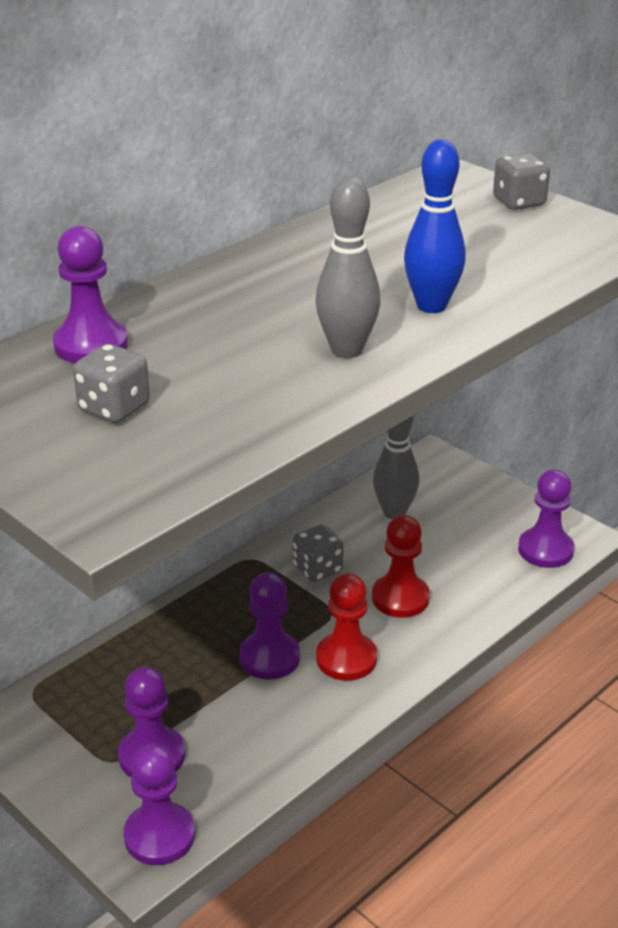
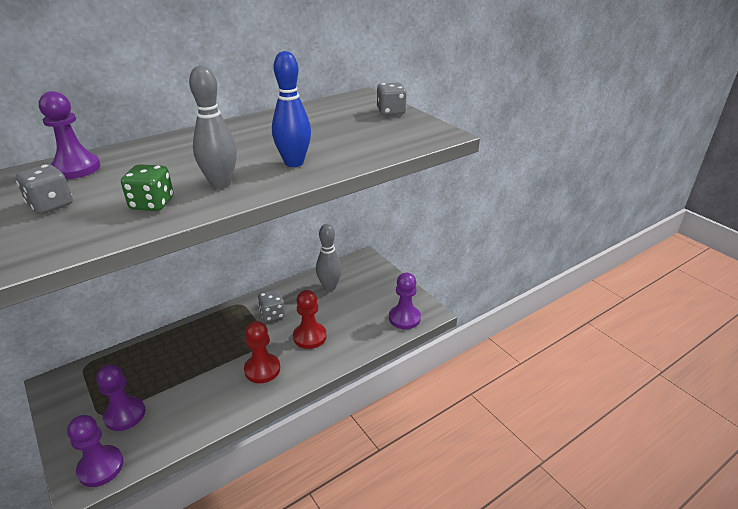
camera: 10 degrees right, 0 degrees up
purple pawn [239,572,300,680] -> none
none -> green dice [121,164,173,211]

